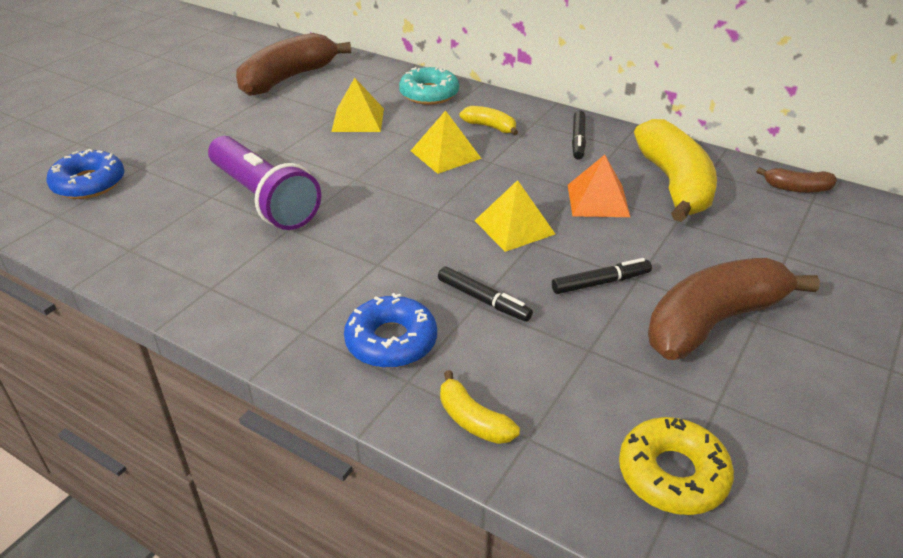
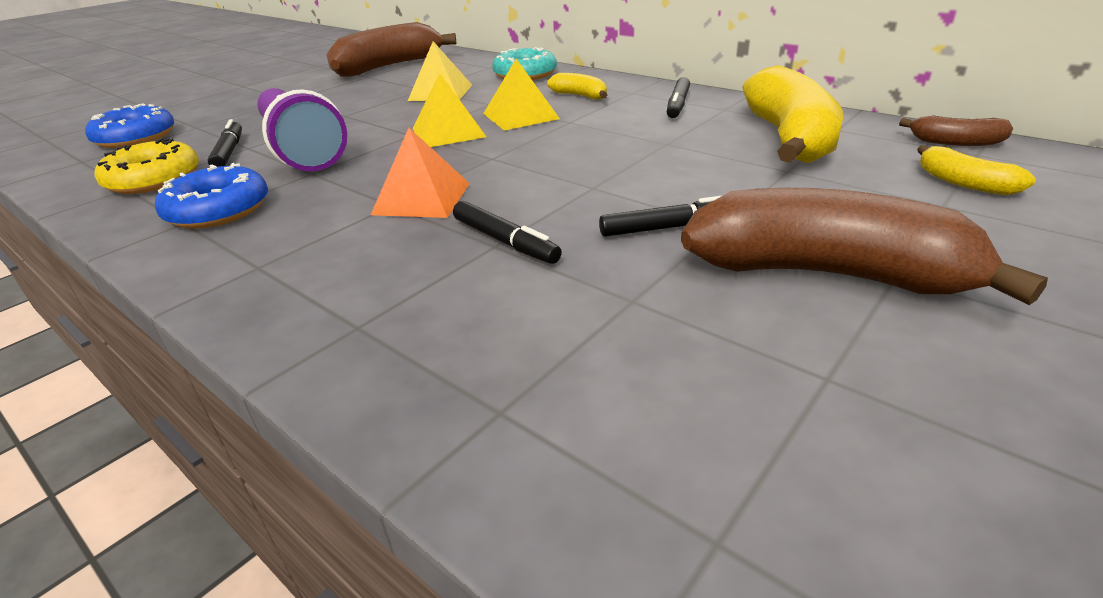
camera: 10 degrees right, 5 degrees down
blue donut [344,293,437,368] -> blue donut moved to [155,163,268,228]
yellow banana [440,370,520,444] -> yellow banana moved to [917,145,1036,196]
yellow pyramid [474,180,555,252] -> yellow pyramid moved to [413,73,486,147]
orange pyramid [568,155,630,217] -> orange pyramid moved to [371,128,470,218]
yellow donut [619,417,734,515] -> yellow donut moved to [95,139,199,194]
brown banana [648,258,820,360] -> brown banana turned 45 degrees clockwise [681,188,1048,305]
none -> black marker [208,119,242,167]

